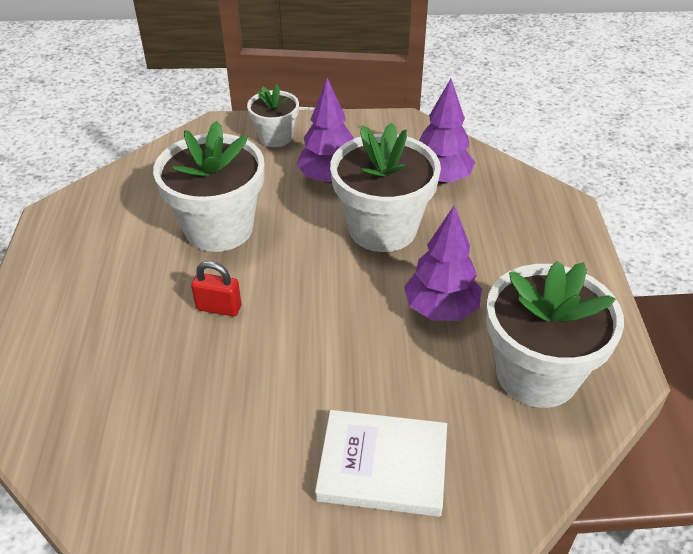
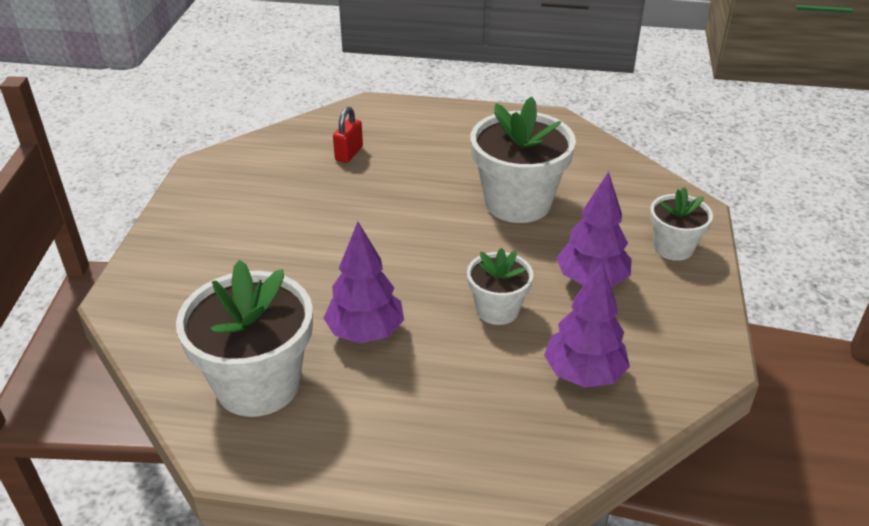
camera: 100 degrees right, 5 degrees down
red padlock [191,261,242,316] -> red padlock moved to [333,107,363,163]
white book [315,410,447,517] -> none
white flower pot [330,122,441,252] -> white flower pot [467,248,534,325], size x0.56

